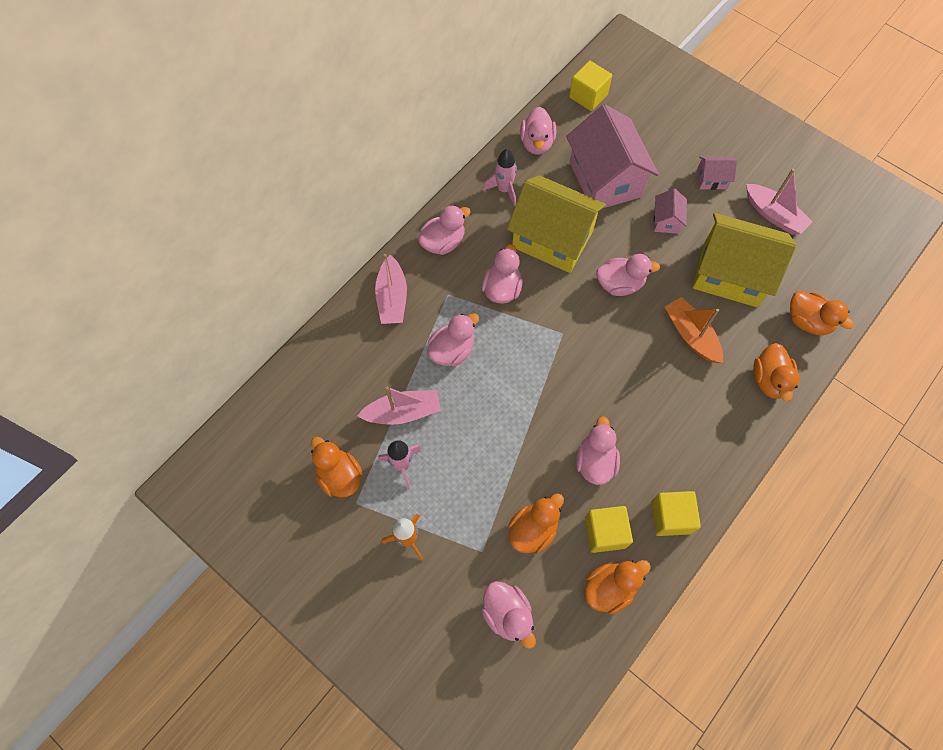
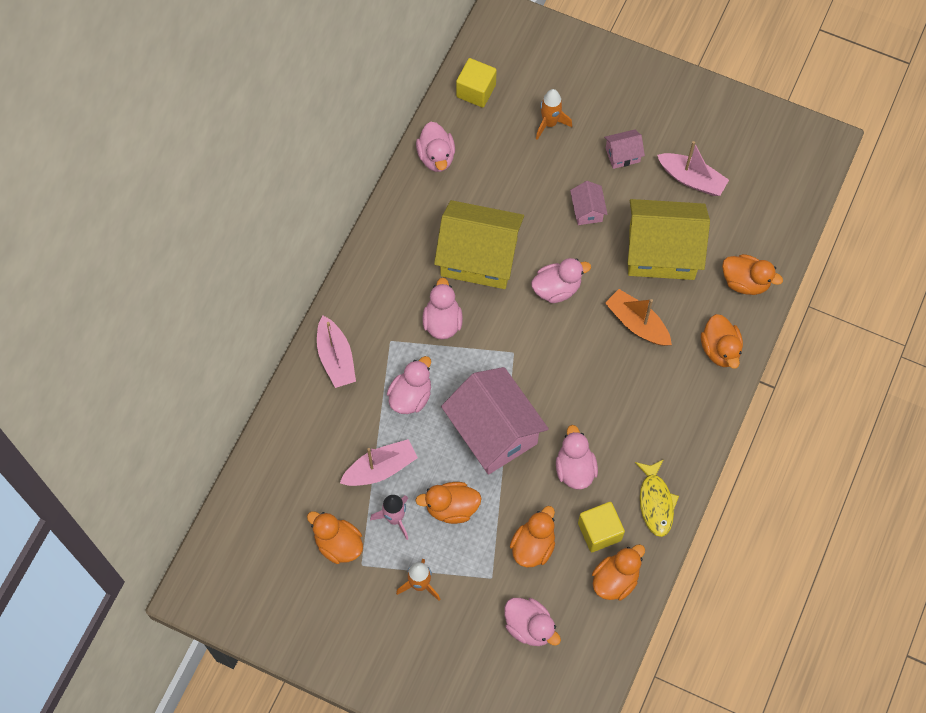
camera: 15 degrees left, 0 degrees up
pink duck [418,205,471,255] -> none
pink rocket [482,149,517,207] -> none
pink house [566,104,659,208] -> pink house moved to [441,367,549,475]
yellow cube [651,491,701,536] -> yellow fish [635,459,679,537]
none -> orange duck [415,482,481,524]
none -> orange rocket [536,89,572,140]

